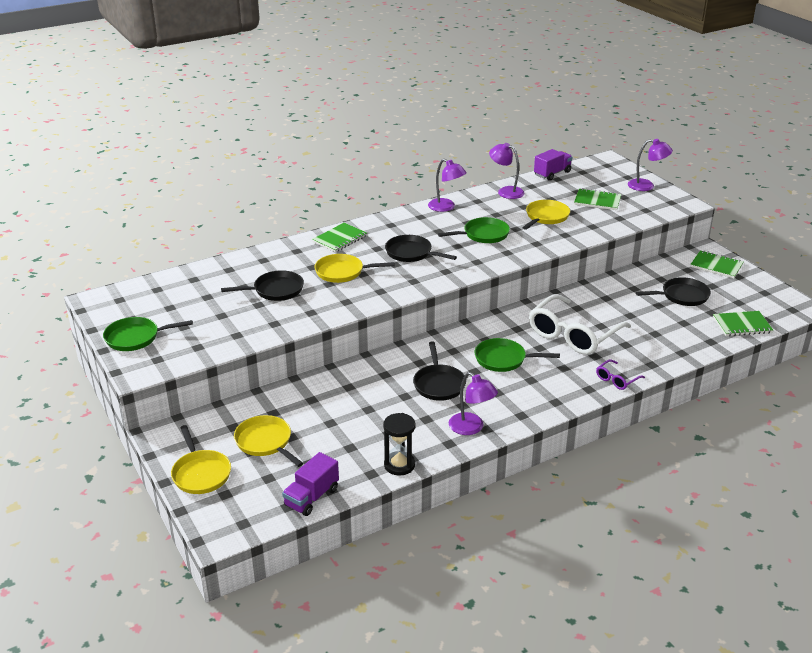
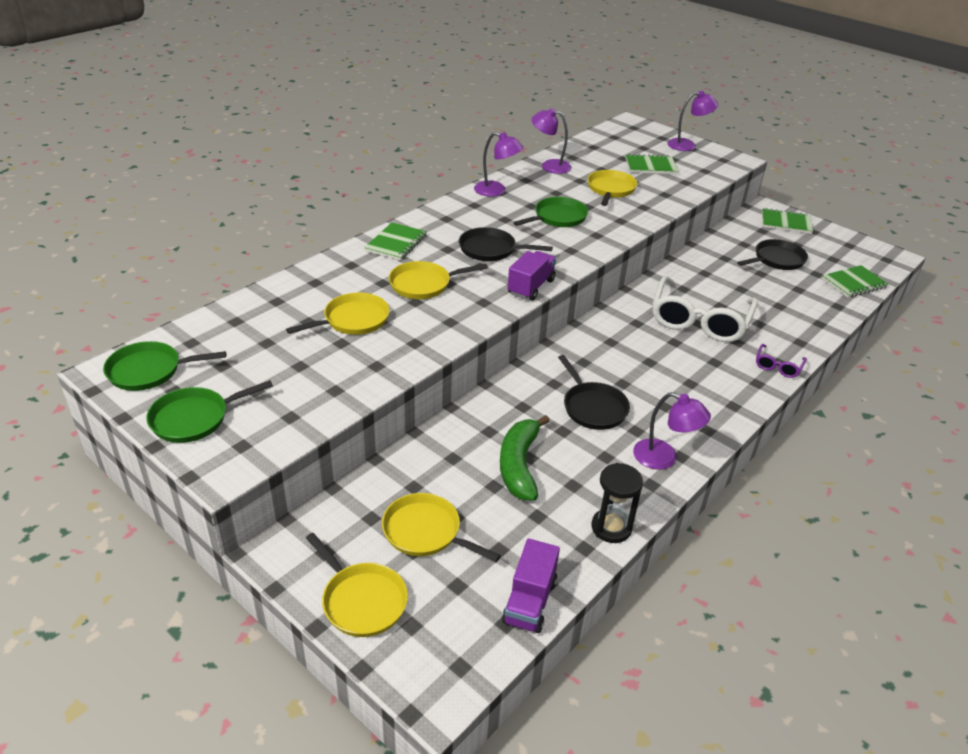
camera: 20 degrees left, 5 degrees up
black pan [221,270,304,301] -> yellow pan [286,292,390,335]
green pan [475,338,560,372] -> green pan moved to [103,341,226,391]
purple truck [534,149,573,181] -> purple truck moved to [508,251,556,301]
none -> green banana [500,415,550,500]

